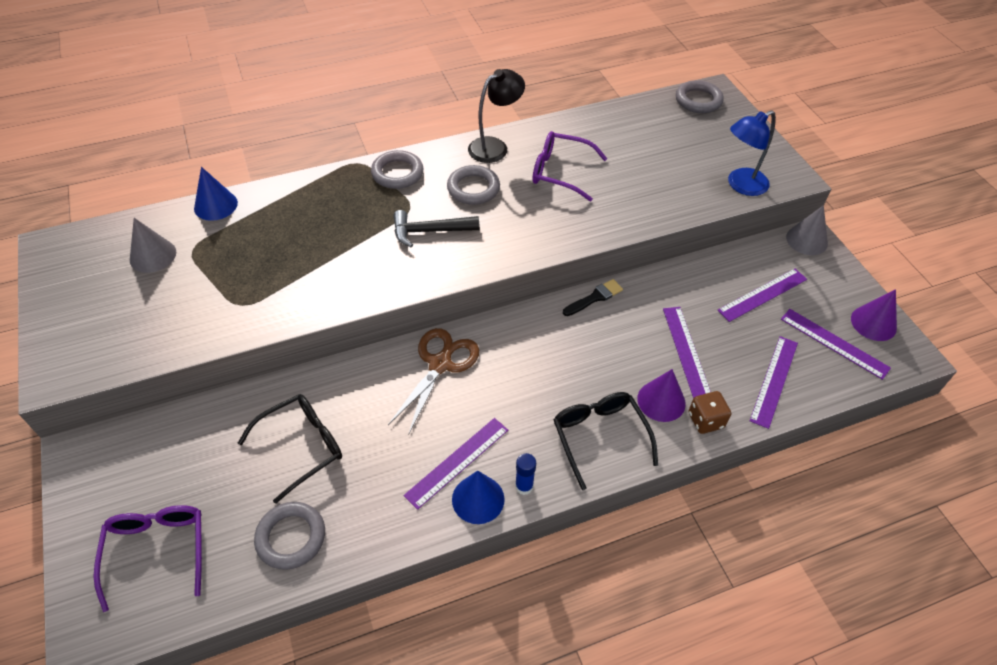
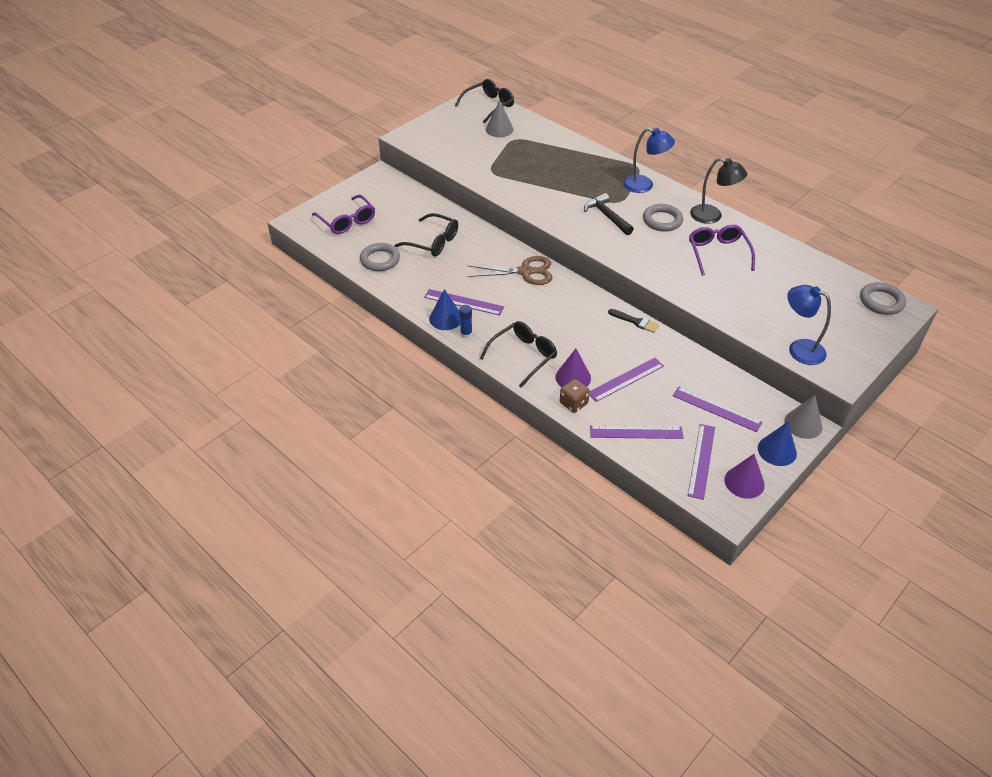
camera: 65 degrees right, 5 degrees down
purple glasses [93,505,202,612] -> purple glasses turned 90 degrees clockwise [312,195,375,234]
blue cone [194,167,238,221] -> blue cone moved to [758,422,797,466]
grey ring [371,150,424,189] -> blue lamp [623,128,675,193]
none -> black glasses [455,79,514,123]

